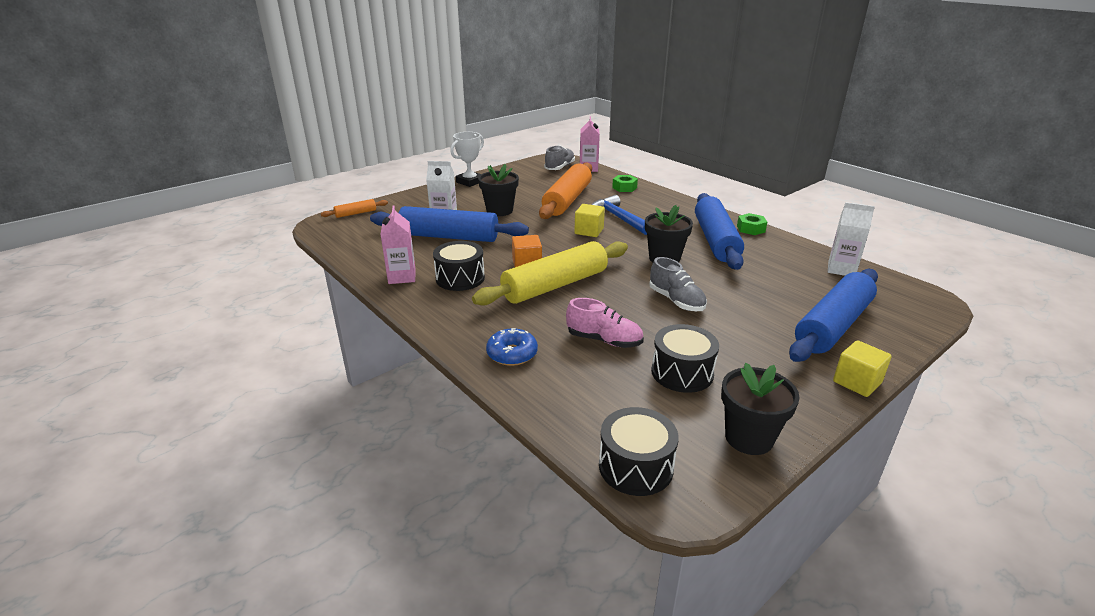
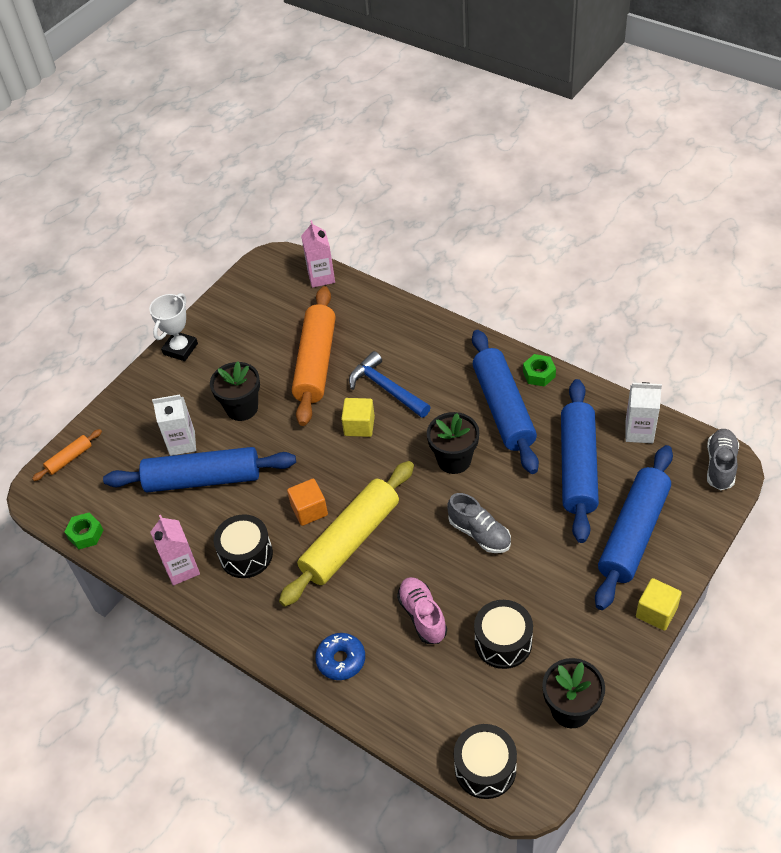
camera: 10 degrees left, 20 degrees up
grey shoe [544,146,575,170] -> grey shoe moved to [707,429,739,491]
pink shoe [566,298,644,348] -> pink shoe turned 120 degrees counterclockwise [397,577,447,644]
green nut [612,175,638,192] -> green nut moved to [64,513,103,549]
none -> blue rolling pin [561,379,599,543]

